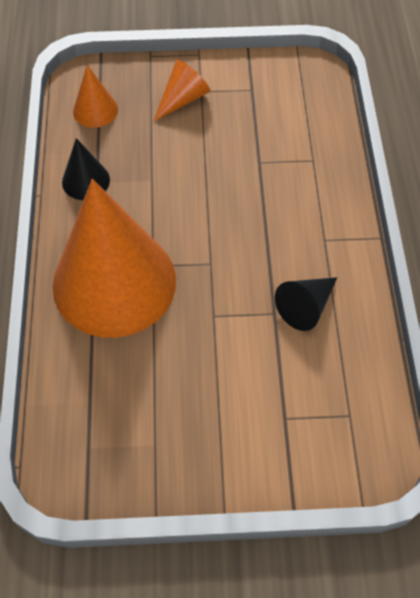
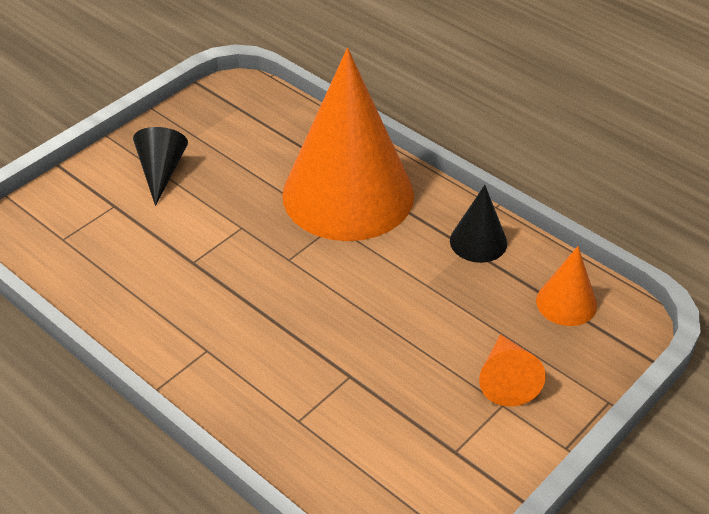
camera: 135 degrees right, 15 degrees down
black cone [275,277,337,331] -> black cone moved to [133,127,188,206]

